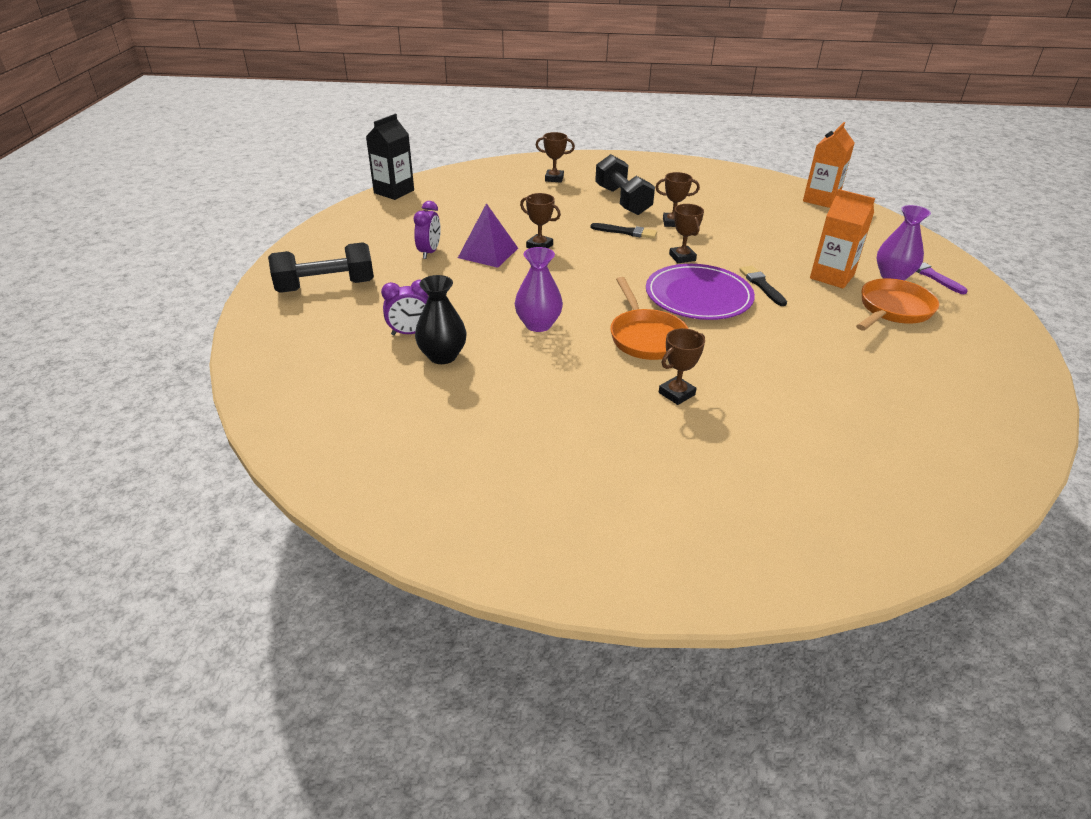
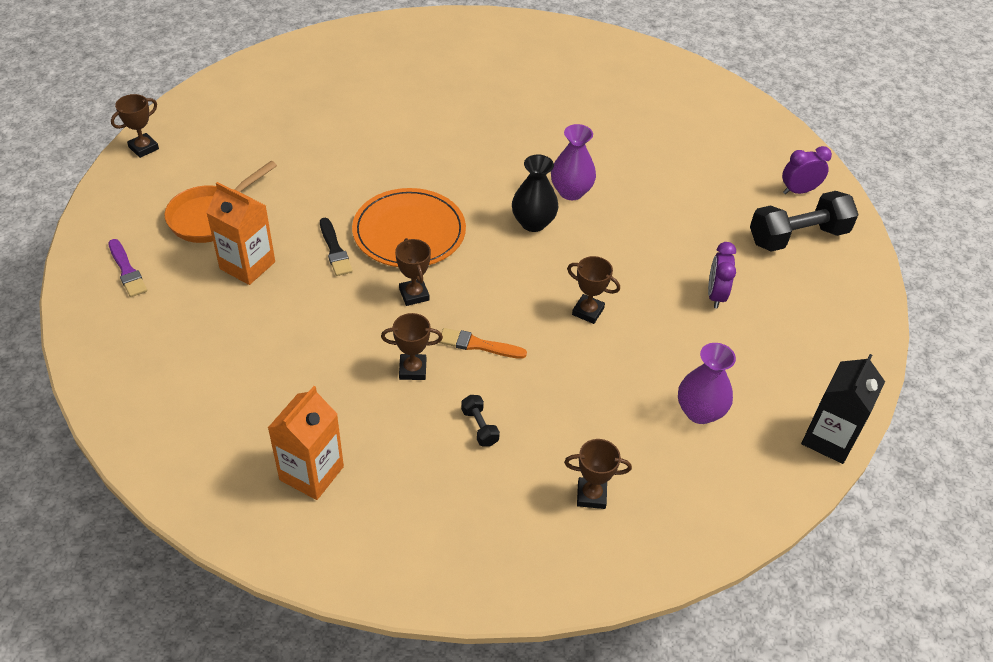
camera: 175 degrees right, 10 degrees up
purple clock [381,280,429,335] -> purple clock moved to [782,146,832,194]
black vase [415,275,467,364] -> black vase moved to [512,155,559,232]
purple pyramid [458,203,518,268] -> none
black brush [591,223,657,239] -> orange brush [439,328,527,359]
black dumbbell [595,154,655,215] -> black dumbbell [461,395,500,447], size x0.45
orange pan [610,277,689,360] -> none
purple plate [646,264,755,320] -> orange plate [352,188,466,267]
brown trophy [659,328,705,405] -> brown trophy moved to [111,94,159,158]
orange carton [803,122,855,208] -> orange carton moved to [268,386,344,500]
purple vase [876,205,931,281] -> purple vase moved to [678,343,736,424]

